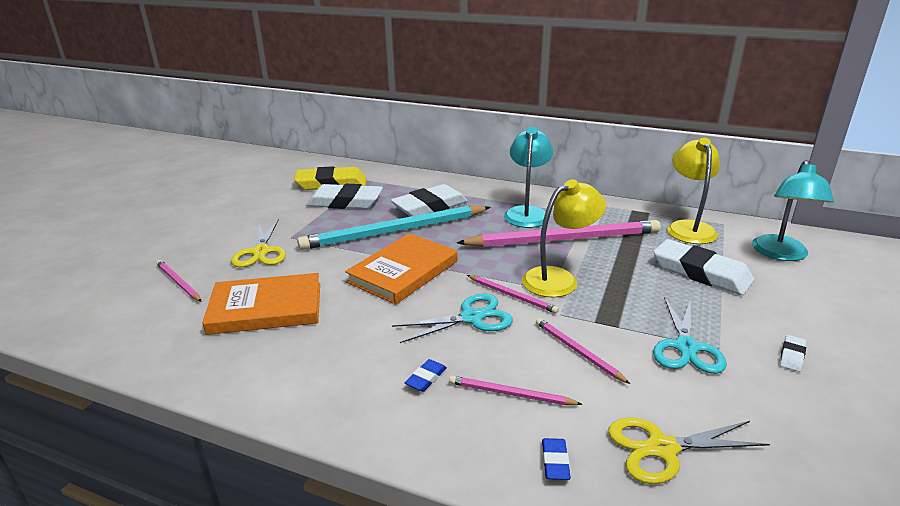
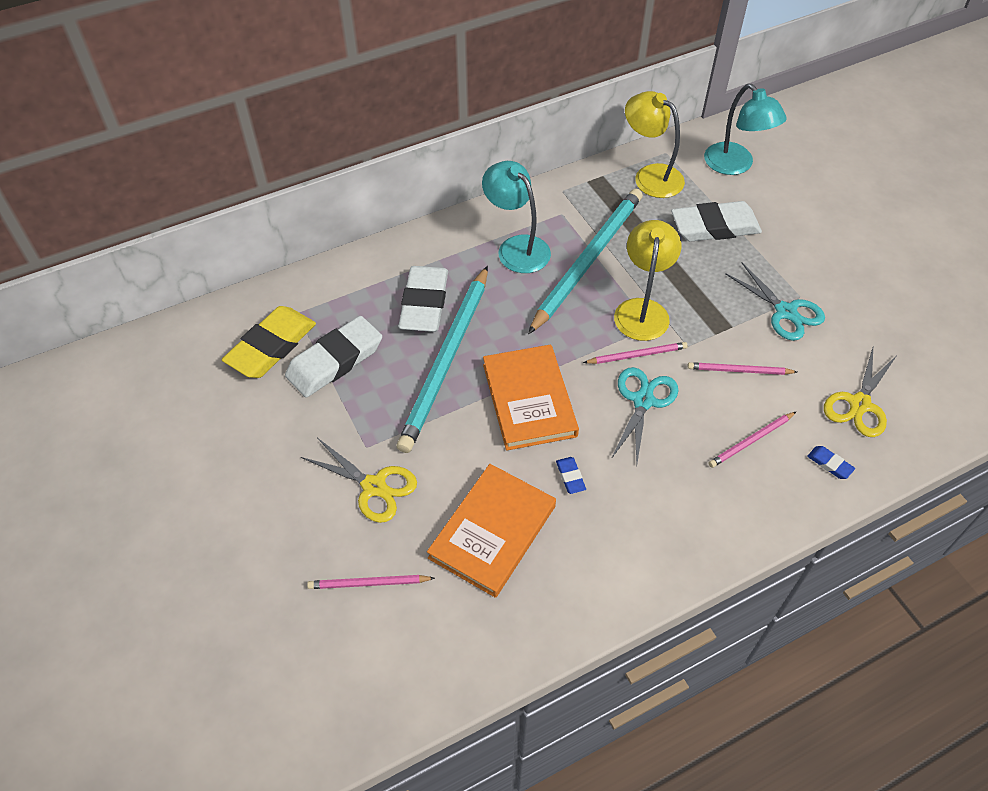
camera: 50 degrees left, 25 degrees up
blue eraser [405,359,447,392] -> blue eraser moved to [556,457,586,494]
pink pencil [457,220,660,247] -> turquoise pencil [528,188,643,334]
white eraser [780,335,806,372] -> none

